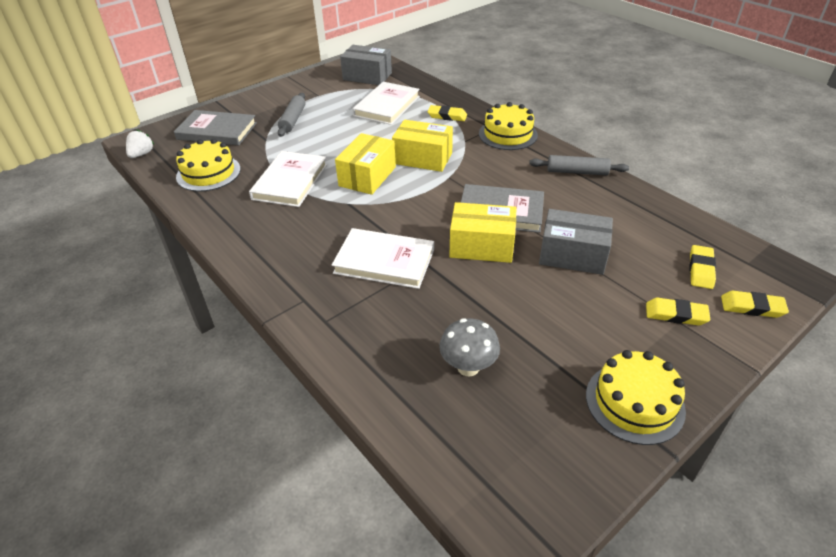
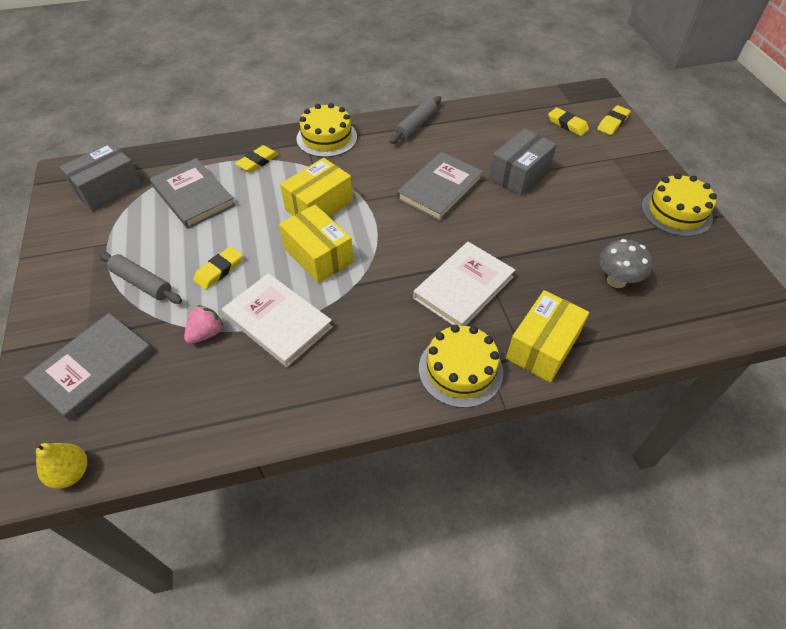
camera: 65 degrees left, 10 degrees up
white strawberry [126,130,154,158] -> yellow pear [35,443,87,489]
yellow cake [176,139,241,192] -> yellow cake moved to [419,325,503,408]
white book [353,82,420,125] -> grey book [150,158,236,229]
yellow box [449,202,517,263] -> yellow box moved to [506,290,589,383]
yellow eraser [646,298,710,326] -> yellow eraser moved to [193,246,243,290]
none -> pink strawberry [184,305,224,344]

